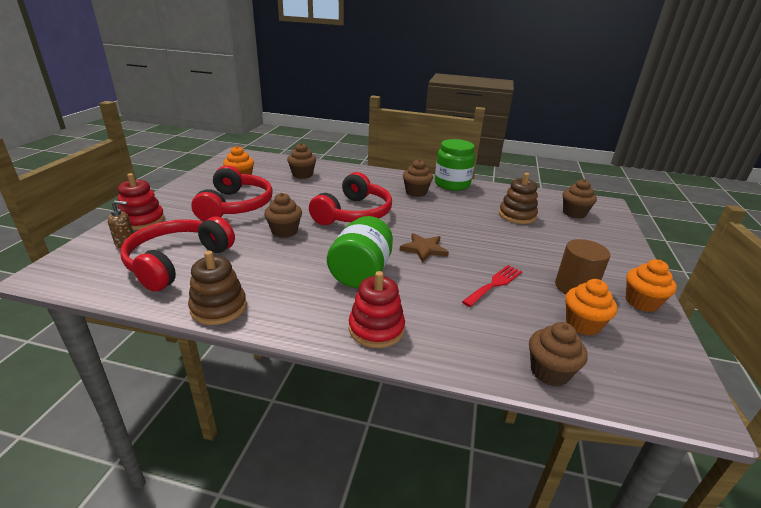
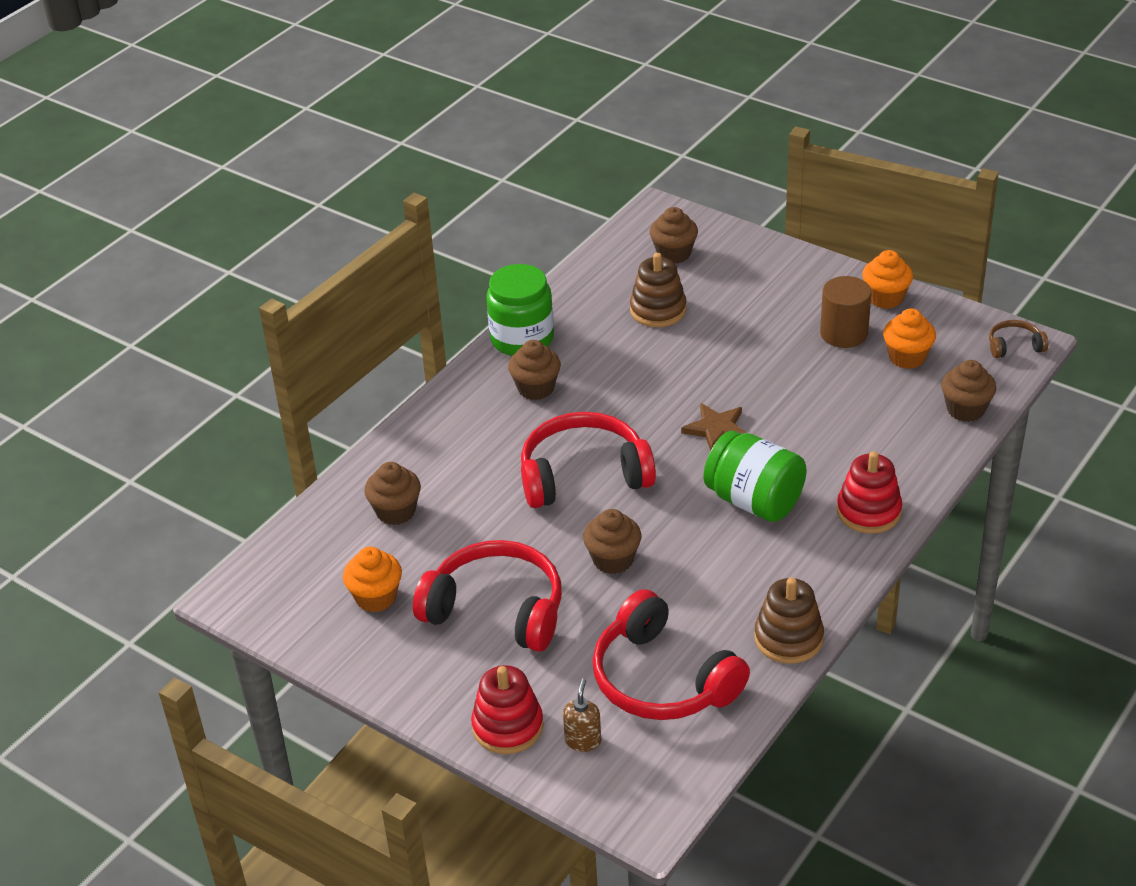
camera: 65 degrees left, 10 degrees up
red headphones [309,172,392,225] -> red headphones turned 60 degrees counterclockwise [521,412,656,508]
red fork [462,265,522,307] -> none
none -> brown headphones [989,320,1048,358]

